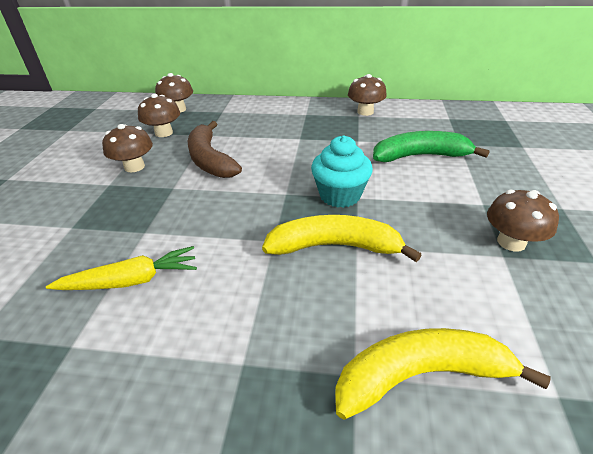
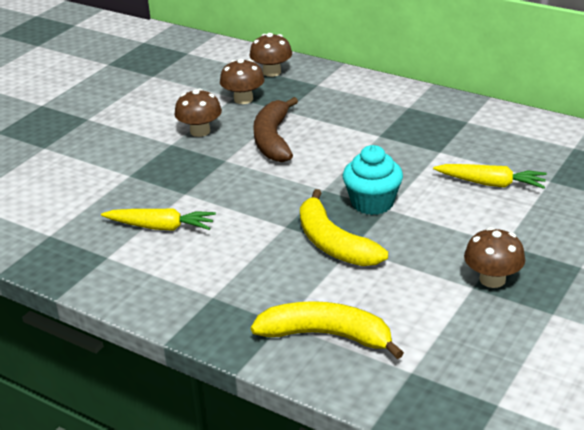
camera: 25 degrees right, 5 degrees down
yellow banana [262,215,421,262] -> yellow banana turned 150 degrees counterclockwise [300,189,388,266]
brown mushroom [348,74,387,116] -> none
green banana [373,131,490,162] -> yellow carrot [433,164,547,189]

